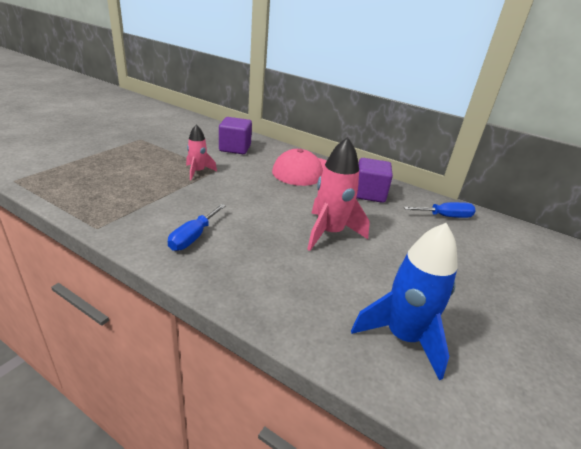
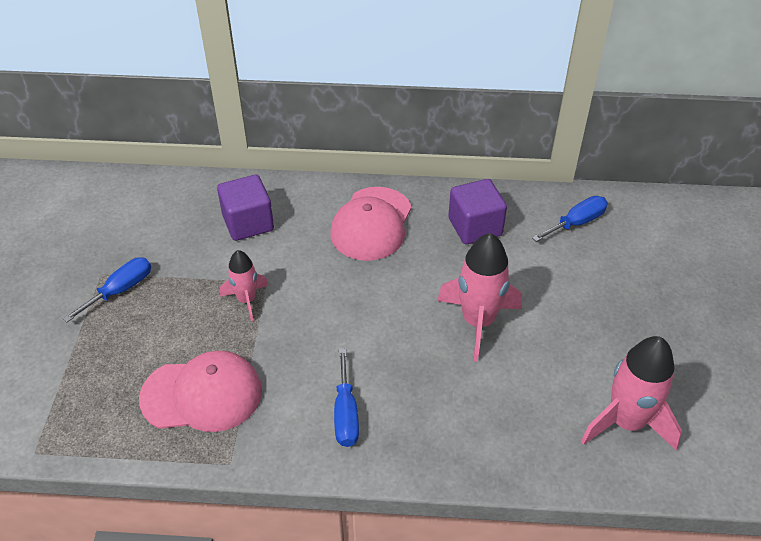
camera: 25 degrees left, 15 degrees up
blue rocket [351,223,458,381] -> pink rocket [581,336,682,451]
none -> blue screwdriver [63,257,151,322]
none -> pink cap [139,351,262,432]

